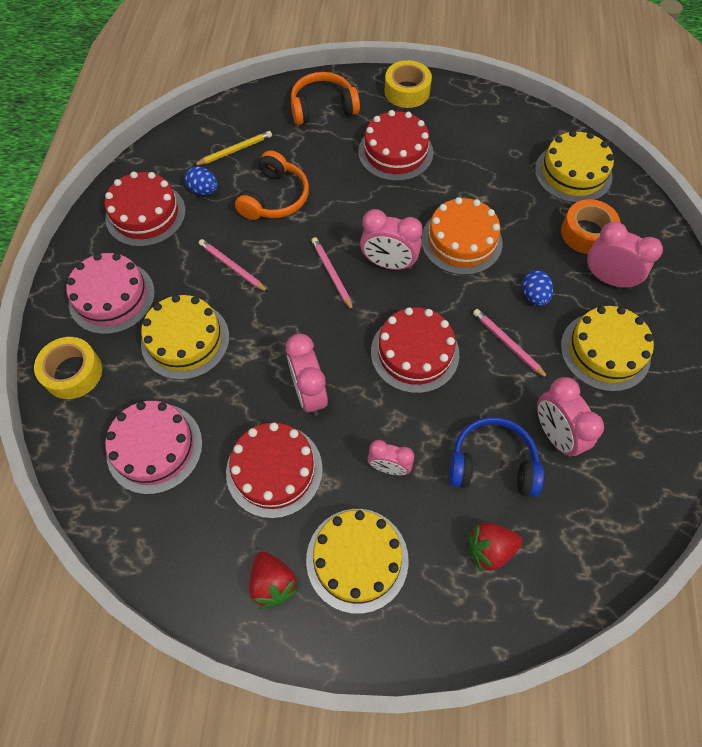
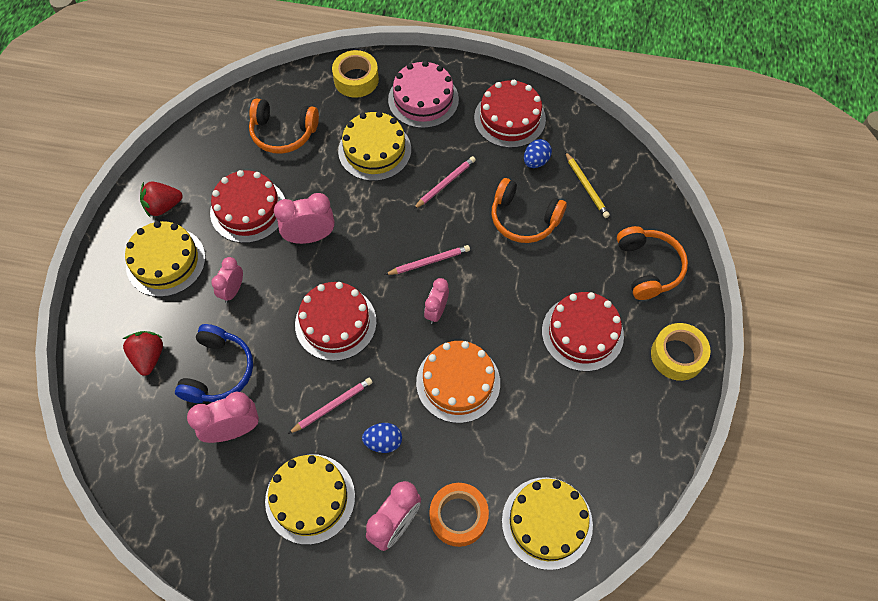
camera: 95 degrees right, 0 degrees up
pink cake [105,401,202,494] -> orange headphones [249,98,319,154]
pink clock [360,209,423,270] -> pink clock [424,278,449,324], size x0.65

